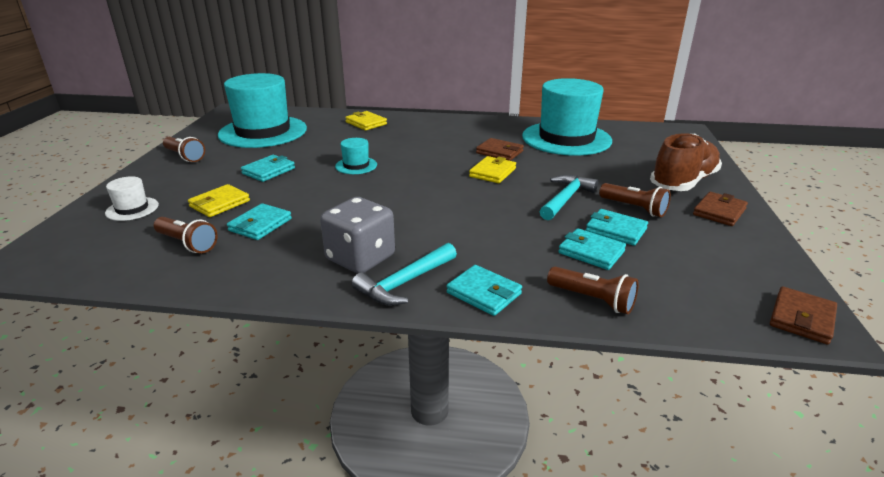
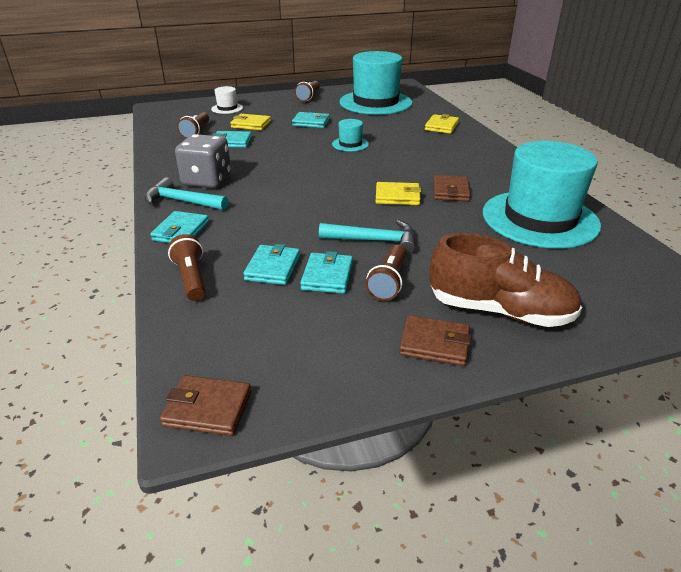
camera: 65 degrees right, 5 degrees up
brown flashlight [547,267,639,314] -> brown flashlight turned 150 degrees clockwise [168,234,206,301]

